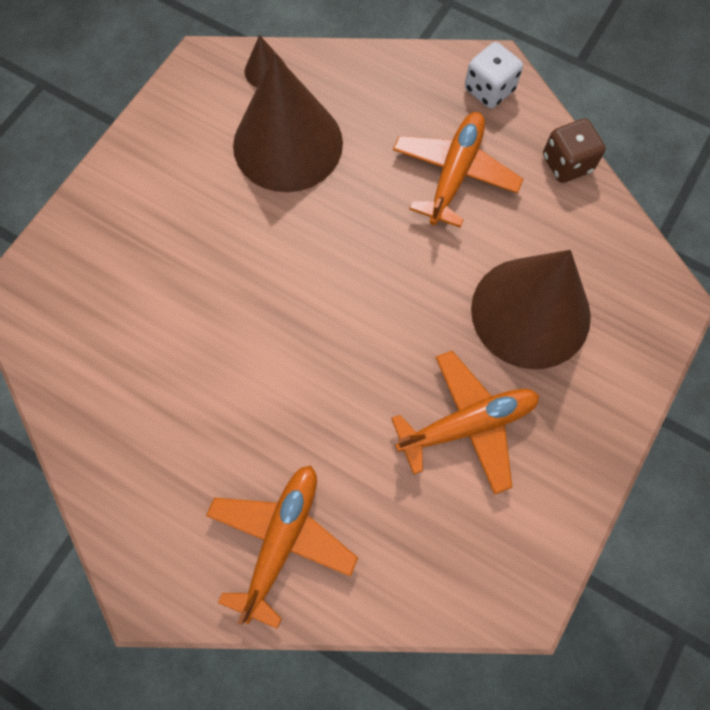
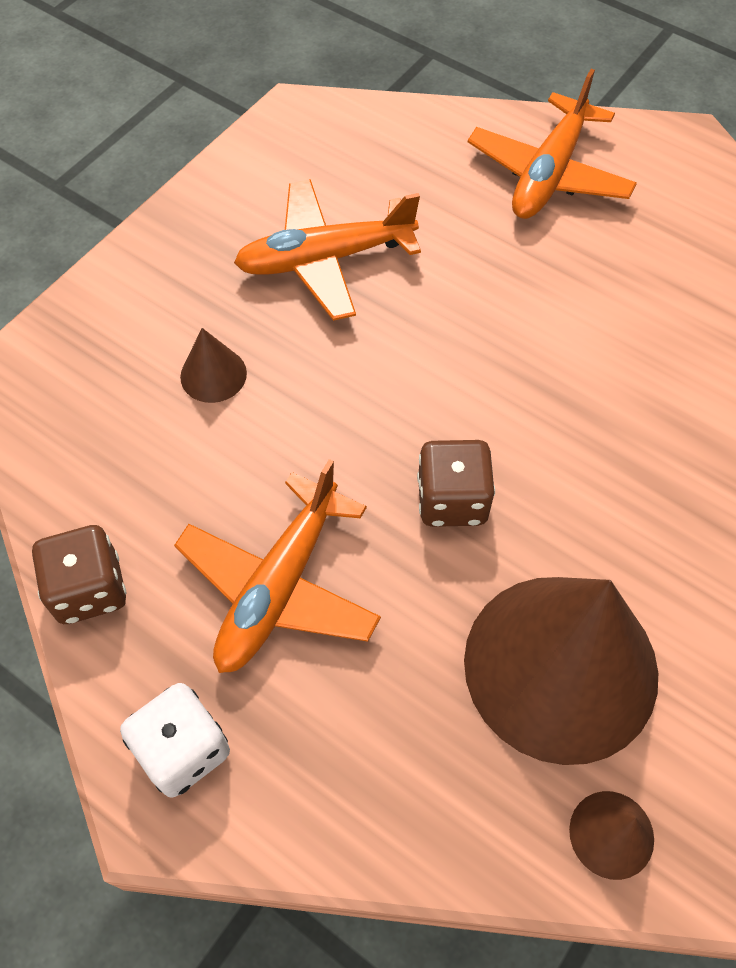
camera: 175 degrees left, 10 degrees down
brown cone [471,250,591,369] -> brown cone [180,328,247,403], size x0.40
none -> brown dice [417,440,495,527]

